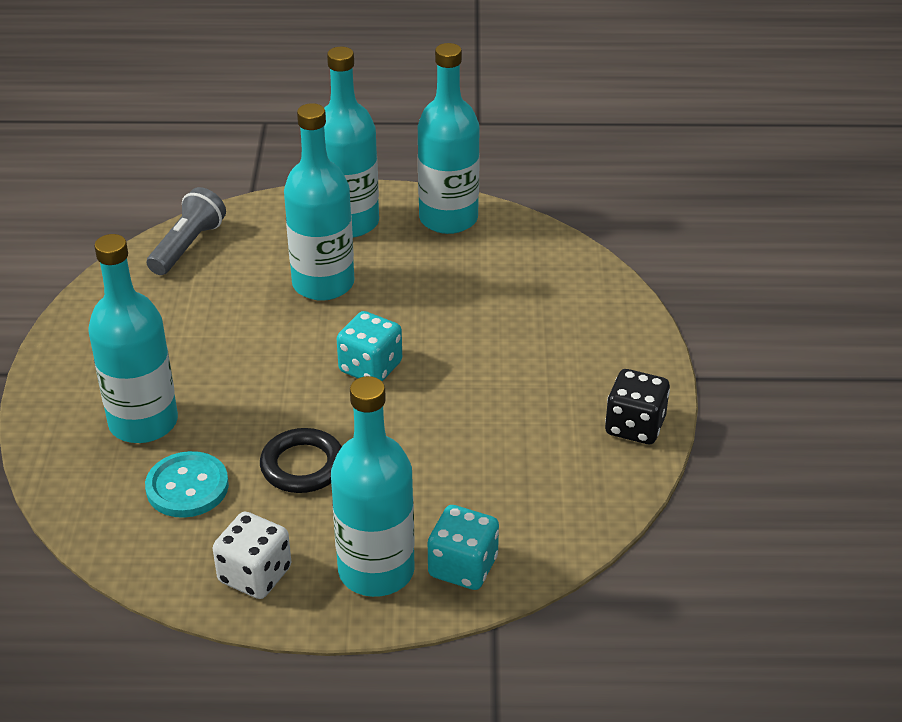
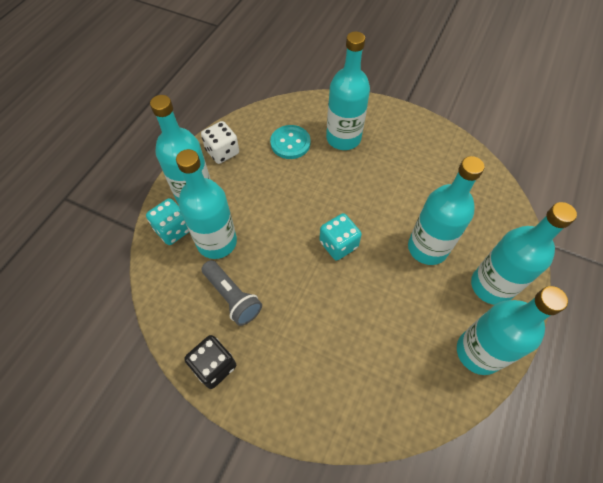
camera: 115 degrees right, 20 degrees up
grey flashlight [147,187,226,275] -> grey flashlight moved to [201,260,262,326]
black ring [260,428,342,493] -> none
none -> turquoise bottle [176,149,237,259]

